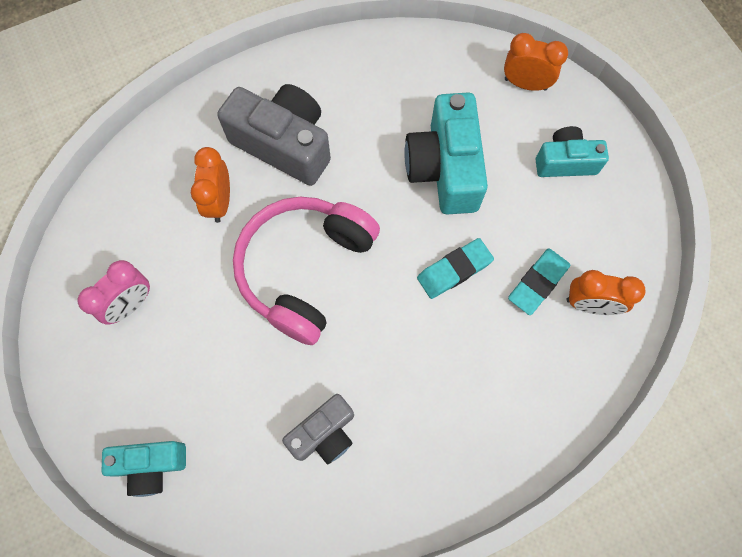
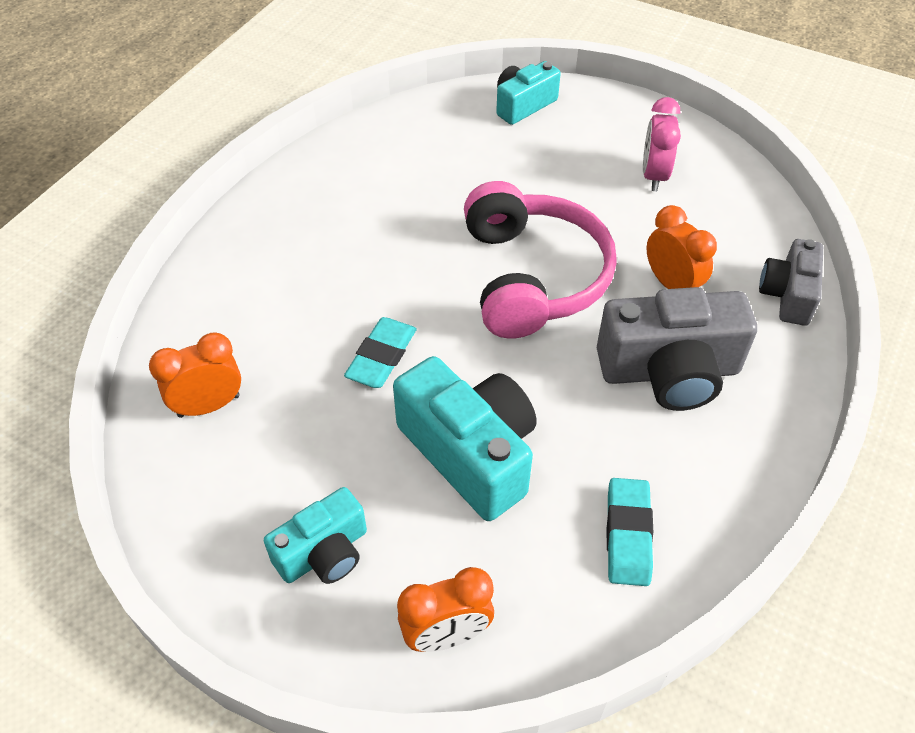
camera: 145 degrees right, 20 degrees down
grey camera [282,394,354,464] -> grey camera moved to [759,239,823,326]
turquoise eraser [508,248,570,315] -> turquoise eraser moved to [607,478,653,586]

